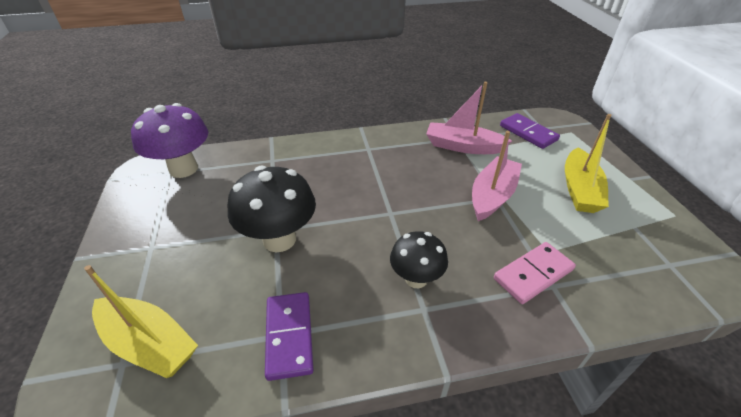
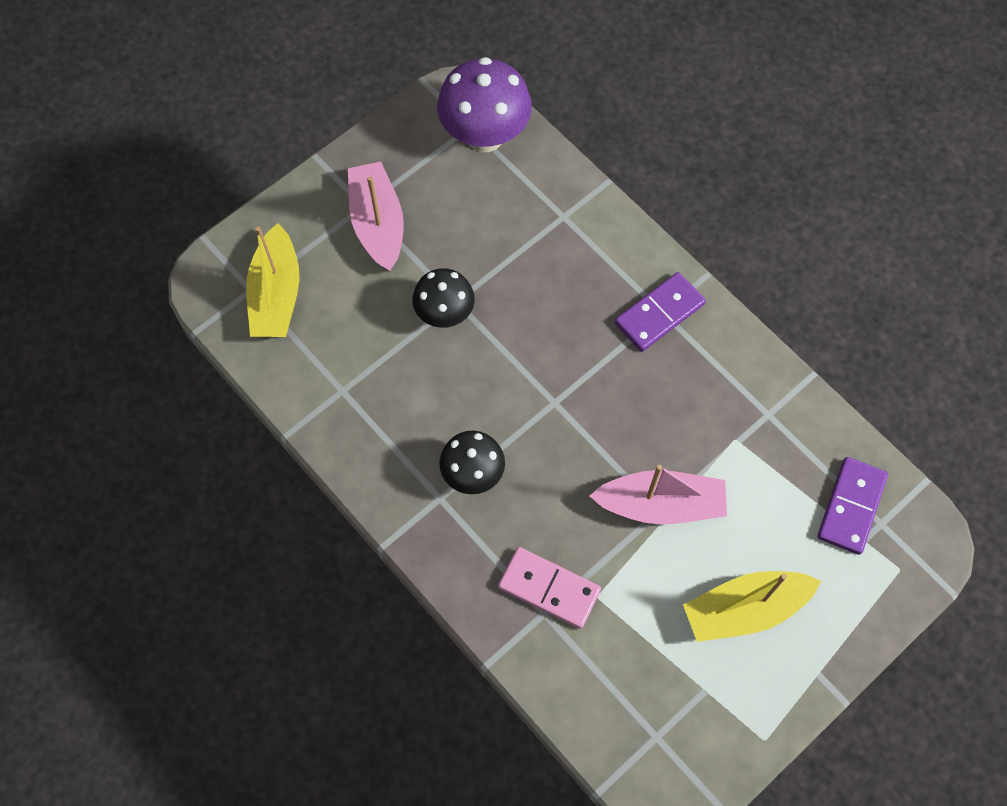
camera: 60 degrees right, 25 degrees up
black mushroom [227,166,316,252] -> black mushroom [412,268,475,328], size x0.63
purple domino [265,292,313,381] -> purple domino moved to [615,272,706,352]
pink boat [426,82,512,154] -> pink boat moved to [348,162,404,271]

